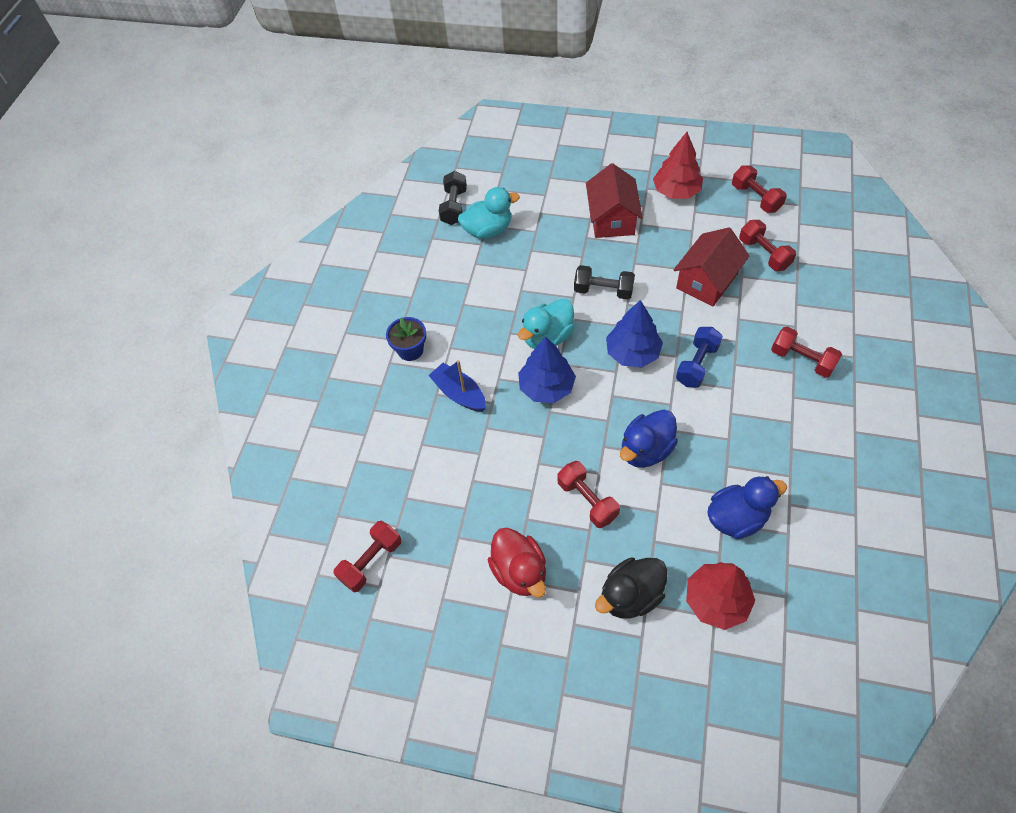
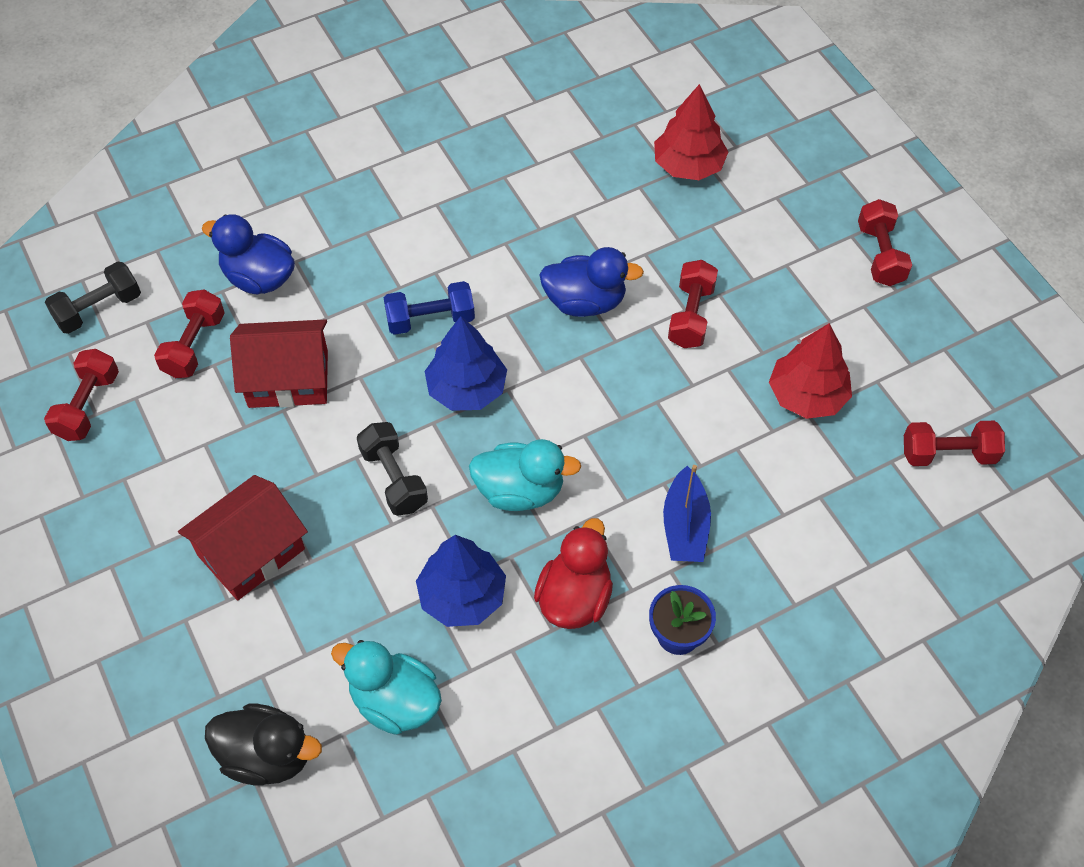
camera: 135 degrees left, 0 degrees up
black dumbbell [439,171,467,225] -> black dumbbell moved to [45,261,141,334]
red duck [488,528,546,598] -> red duck moved to [534,518,613,629]
blue tree [518,337,576,403] -> blue tree moved to [416,535,506,627]
black duck [595,557,668,618] -> black duck moved to [205,704,322,785]
red tree [653,132,703,199] -> red tree moved to [769,323,852,419]
blue duck [707,476,787,539] -> blue duck moved to [202,214,295,294]
red dumbbell [771,327,842,378] -> red dumbbell moved to [858,199,912,286]

